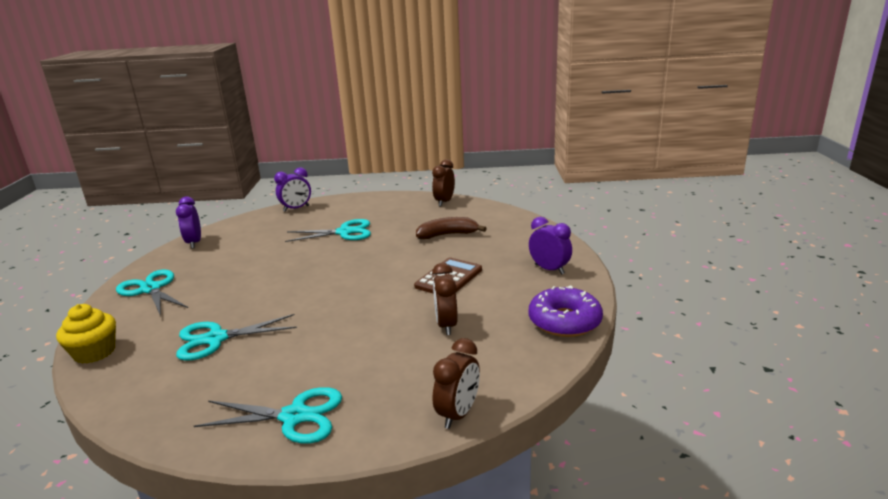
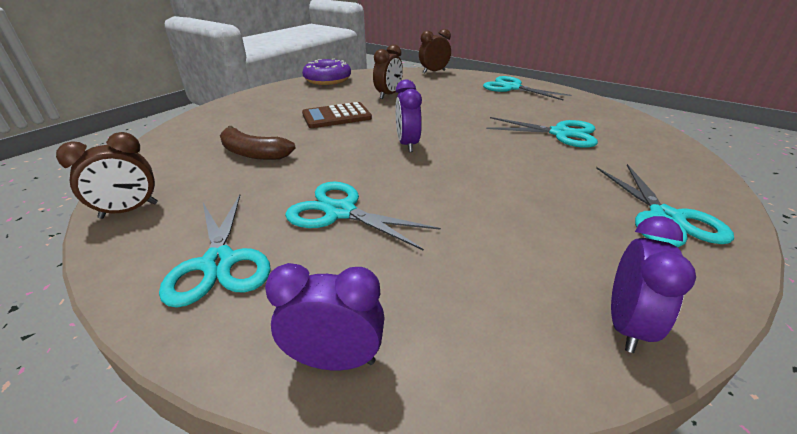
camera: 145 degrees left, 10 degrees up
yellow cupcake [56,304,116,364] -> none
purple clock [529,217,572,275] -> purple clock moved to [395,79,422,152]
none -> turquoise scissors [159,195,271,308]

